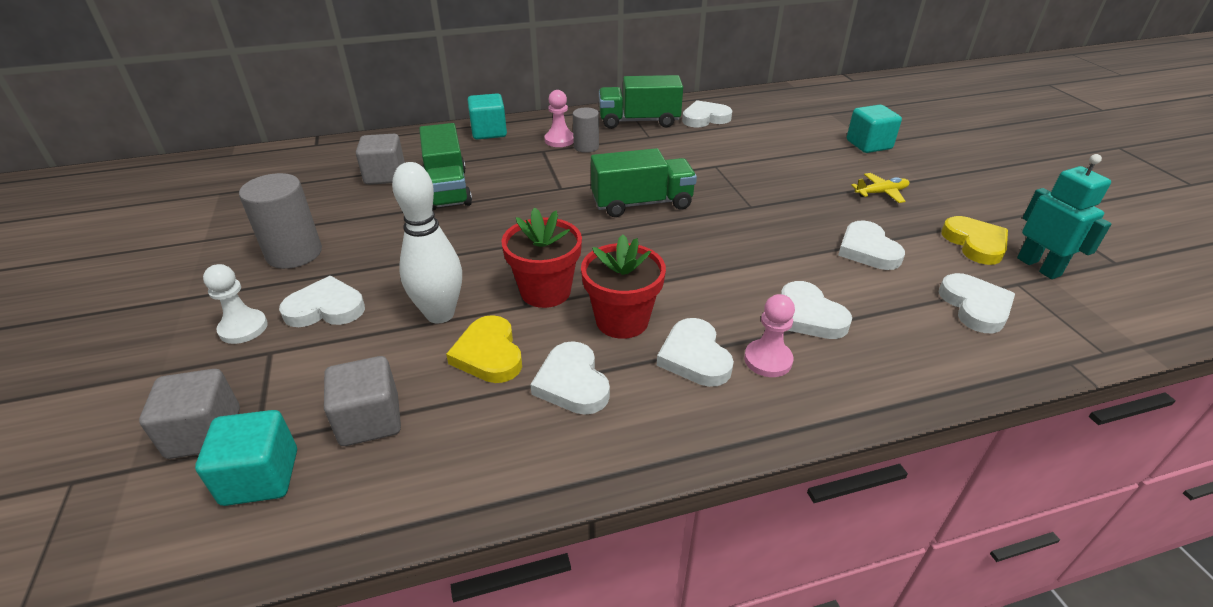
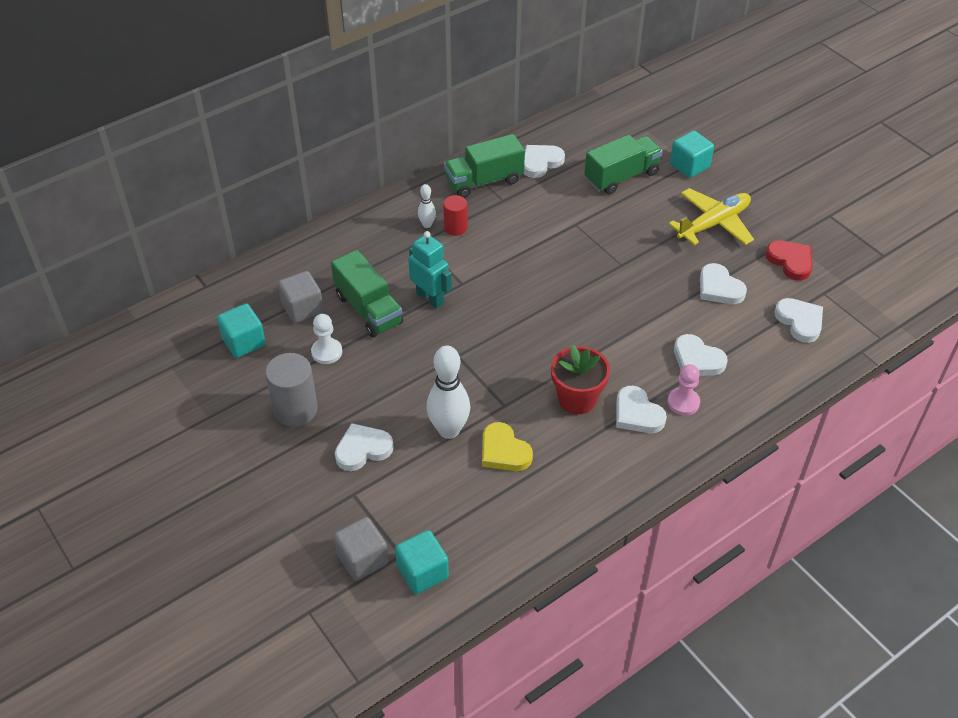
camera: 20 degrees left, 10 degrees up
white pawn [203,264,268,344] -> white pawn moved to [311,314,342,364]
grey cube [324,356,401,446] -> none
turquoise cube [467,93,507,139] -> turquoise cube moved to [217,304,266,358]
red flower pot [501,207,582,308] -> none
white heart [530,341,610,415] -> none
pink pawn [544,90,574,147] -> white bowling pin [418,184,436,228]
grey cylinder [573,107,599,153] -> red cylinder [443,195,467,236]
green truck [591,148,697,217] -> green truck moved to [584,135,663,195]
yellow plane [851,173,909,203] -> yellow plane [669,188,754,245], size x1.93
yellow heart [941,216,1008,265] -> red heart [765,240,813,281]
turquoise robot [1017,154,1112,279] -> turquoise robot moved to [408,231,452,309]

